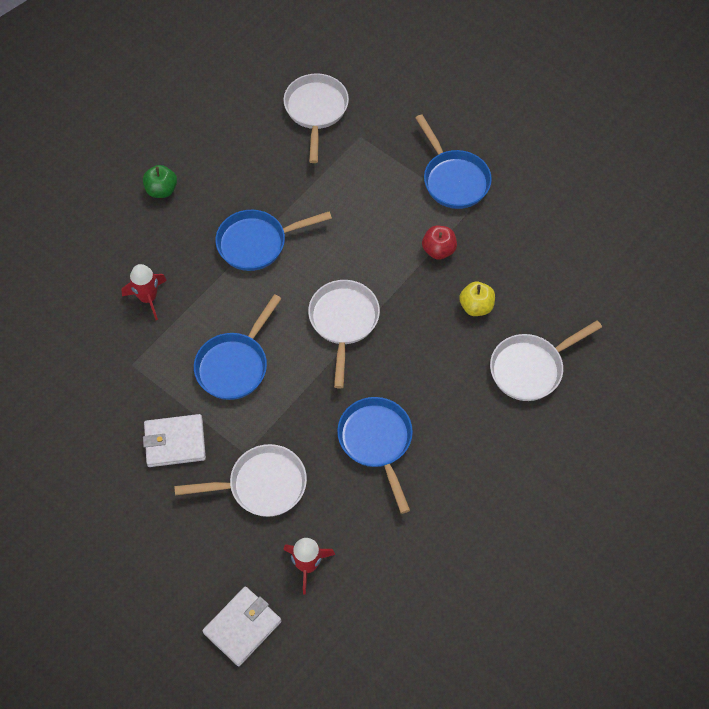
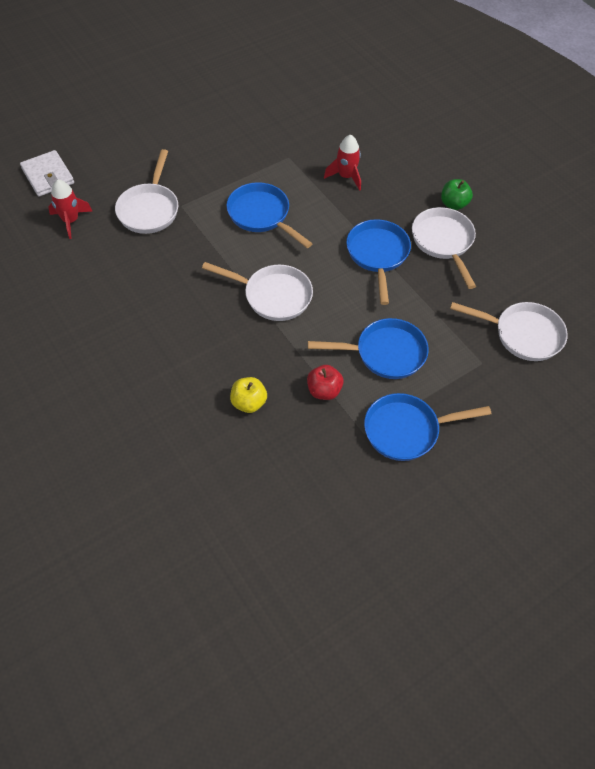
camera: 105 degrees right, 5 degrees down
white wallet [143,414,206,467] -> none
blue pan [337,397,413,514] -> blue pan moved to [308,318,429,379]
white pan [490,320,602,401] -> white pan moved to [412,207,476,289]

